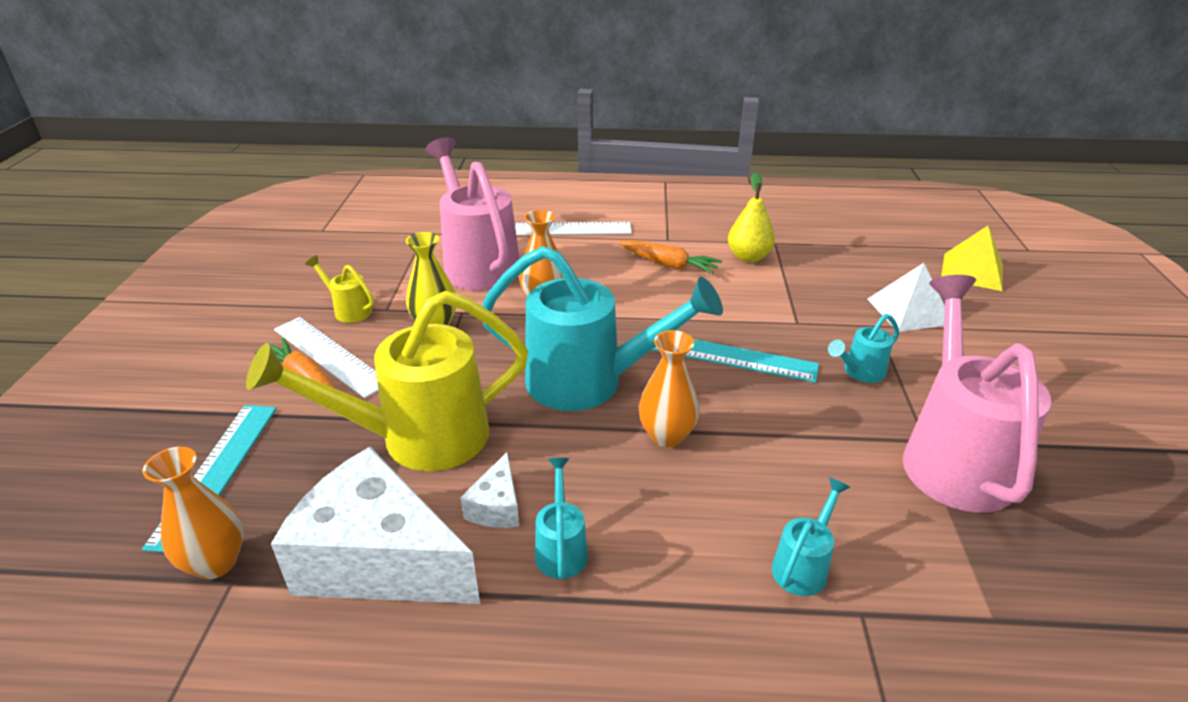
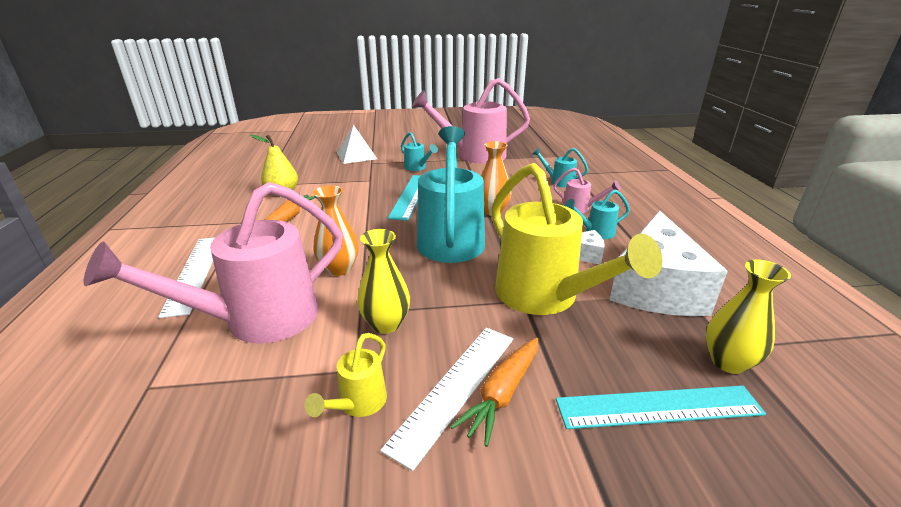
camera: 100 degrees left, 5 degrees down
orange vase [142,447,244,579] -> yellow vase [706,260,791,374]
yellow pyramid [941,226,1003,291] -> none
none -> pink watering can [553,168,621,213]

